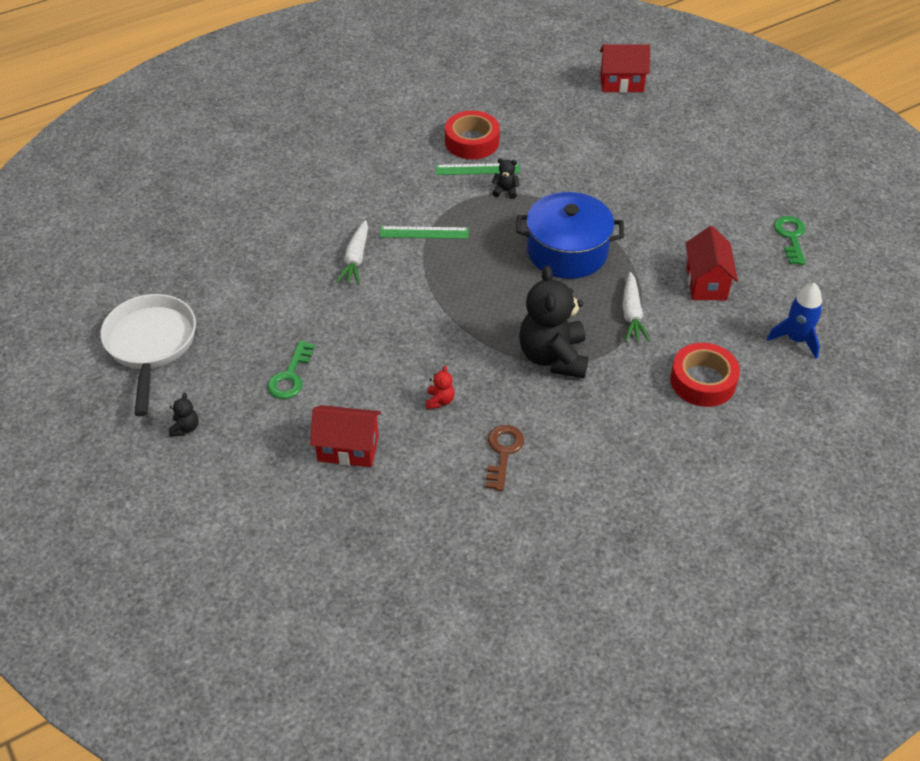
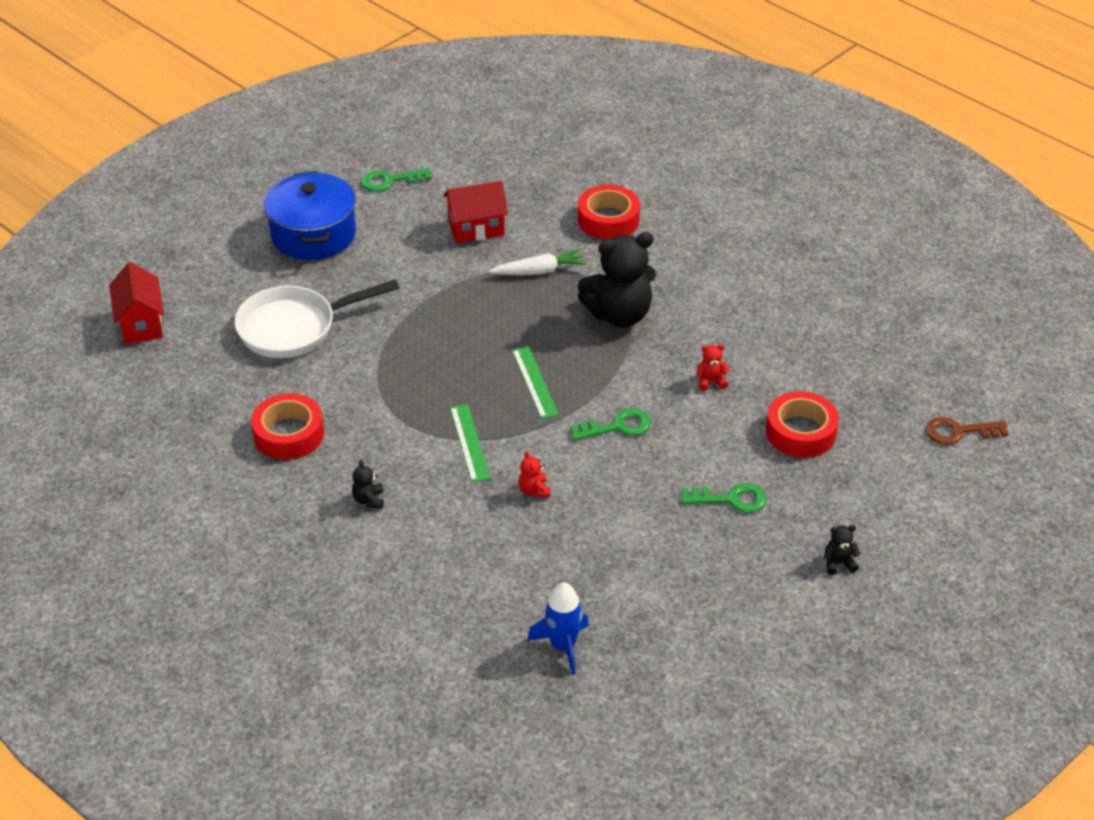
camera: 105 degrees left, 5 degrees down
white pan [100,294,196,416] -> white pan moved to [235,279,399,358]
red house [310,405,381,467] -> red tape [766,391,839,458]
white carrot [336,220,368,285] -> red teddy bear [518,451,551,498]
green ruler [436,163,520,175] -> green ruler moved to [512,346,559,419]
brown key [486,425,524,491] -> brown key moved to [926,417,1009,445]
black teddy bear [492,158,520,199] -> black teddy bear moved to [352,460,384,509]
blue pot [516,192,624,279] -> blue pot moved to [264,171,356,260]
blue rocket [767,283,822,359] -> blue rocket moved to [527,582,589,675]
none -> green key [570,408,651,441]

